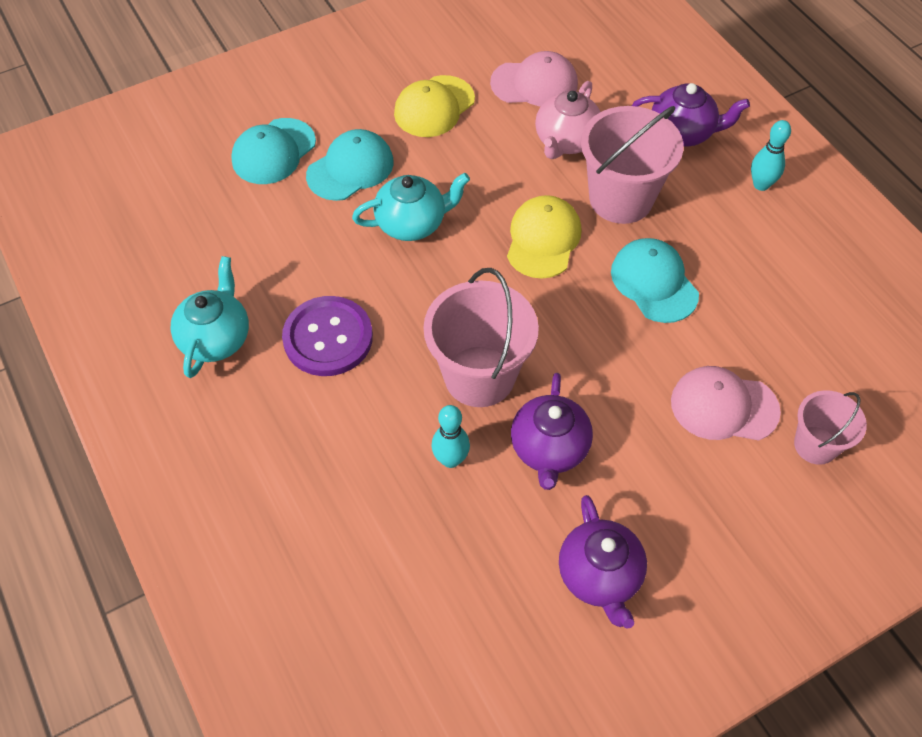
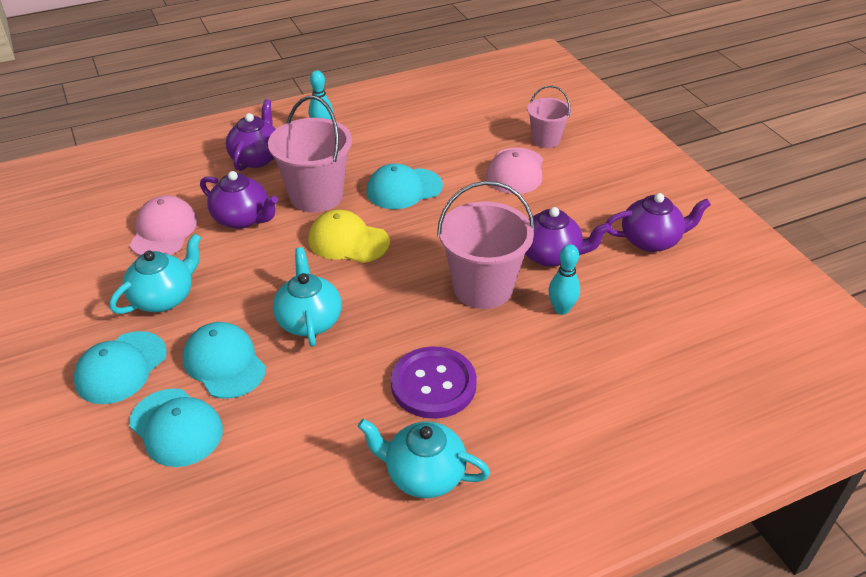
camera: 85 degrees left, 15 degrees down
yellow cap [394,75,475,137] -> turquoise teapot [109,233,201,314]
pink teapot [535,81,601,159] -> purple teapot [200,171,278,229]
none -> turquoise cap [73,331,167,404]

